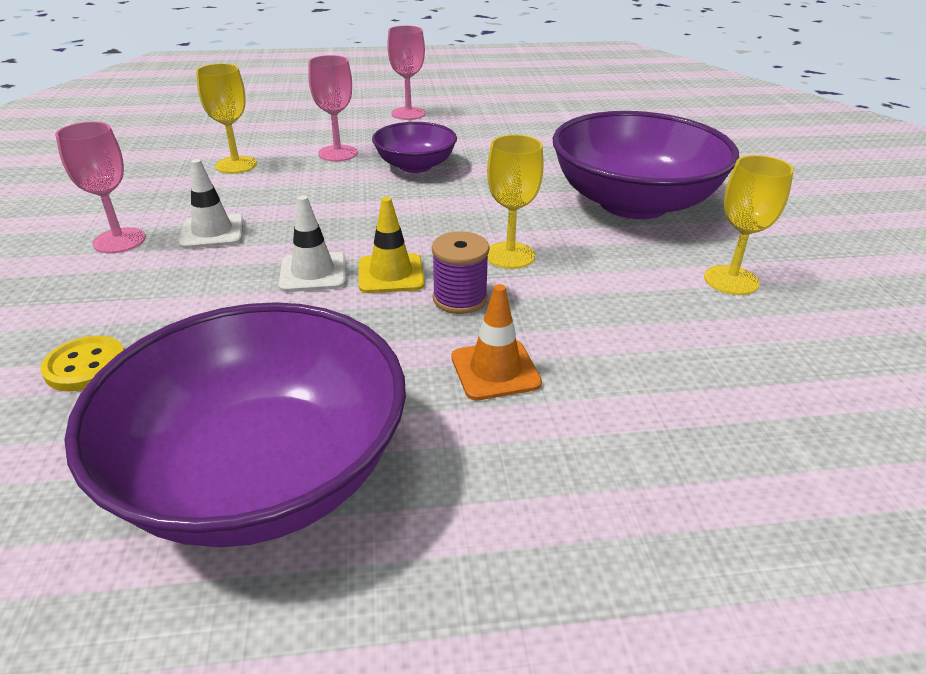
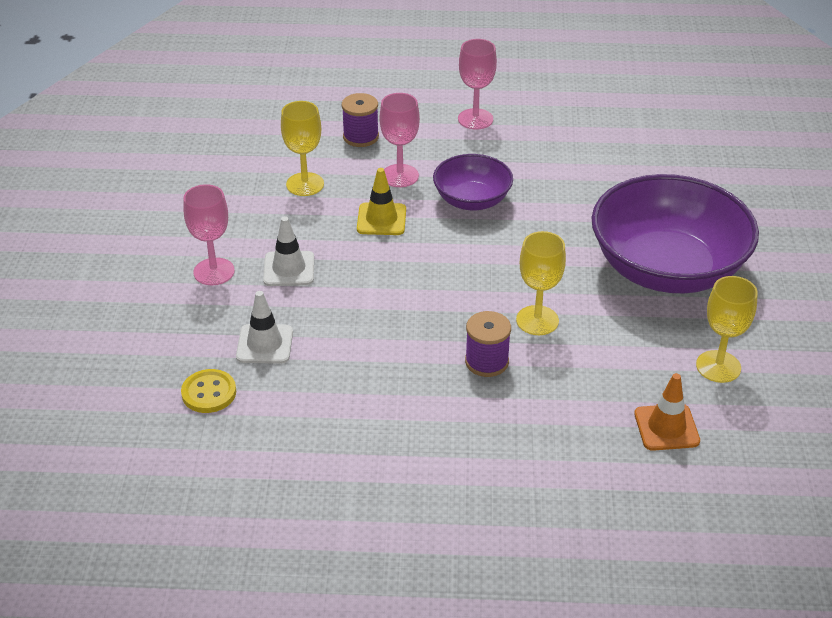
camera: 10 degrees right, 5 degrees up
purple bowl [64,302,406,547] -> none
white traffic cone [279,195,345,292] -> white traffic cone moved to [236,291,293,364]
yellow traffic cone [359,197,425,293] -> yellow traffic cone moved to [357,168,406,235]
orange traffic cone [451,284,542,401] -> orange traffic cone moved to [634,373,700,451]
none -> purple spool [342,93,379,147]

